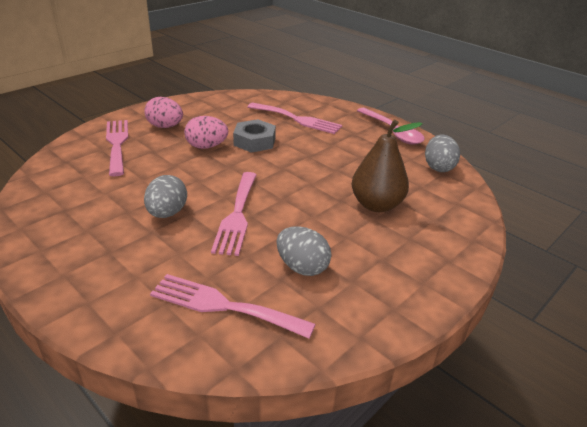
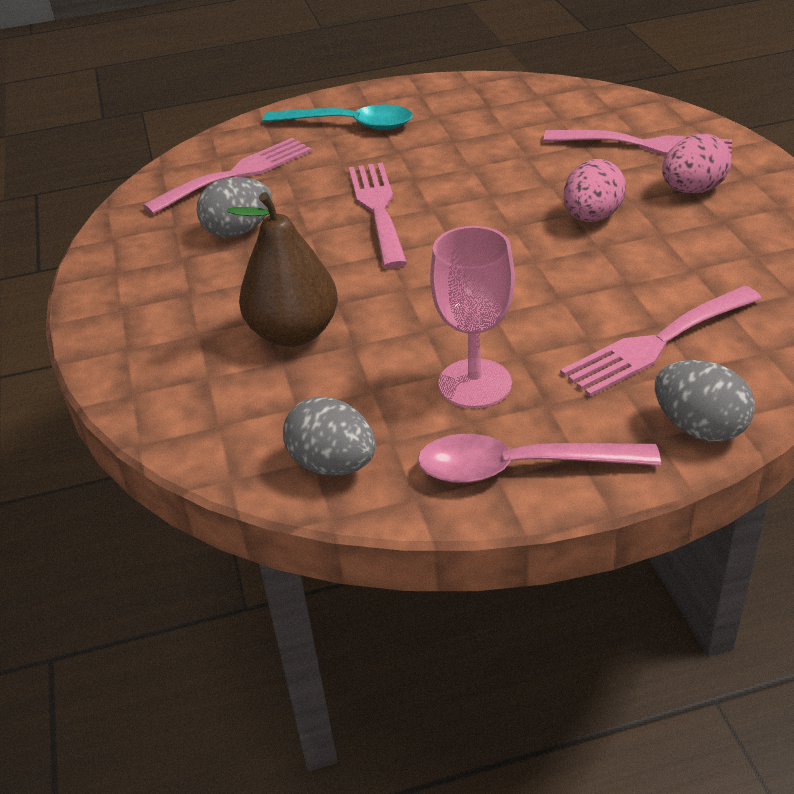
camera: 125 degrees right, 5 degrees up
grey egg [144,175,187,218] -> grey egg moved to [655,360,755,442]
pink fork [211,172,257,256] -> pink fork turned 45 degrees clockwise [349,163,407,268]
grey nut [233,119,276,153] -> none
none -> turquoise spoon [263,105,413,130]
none -> pink goblet [430,226,515,408]

